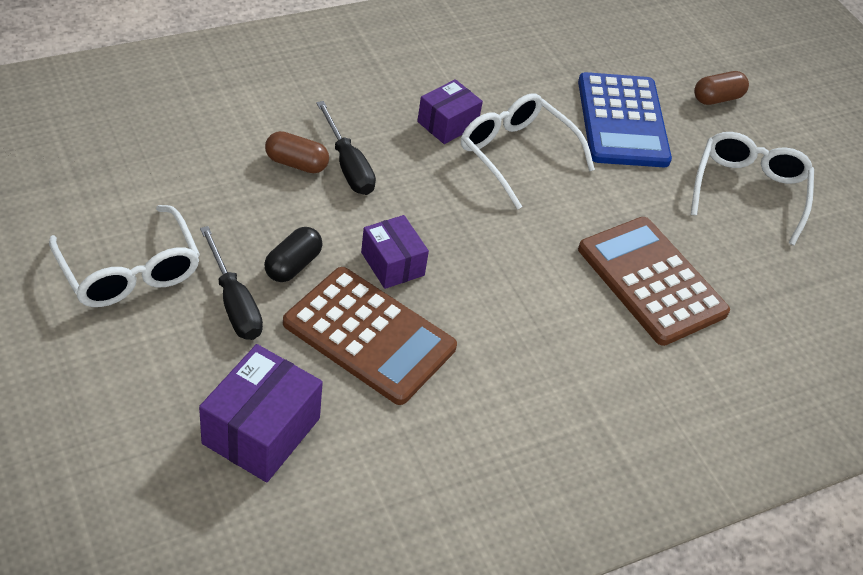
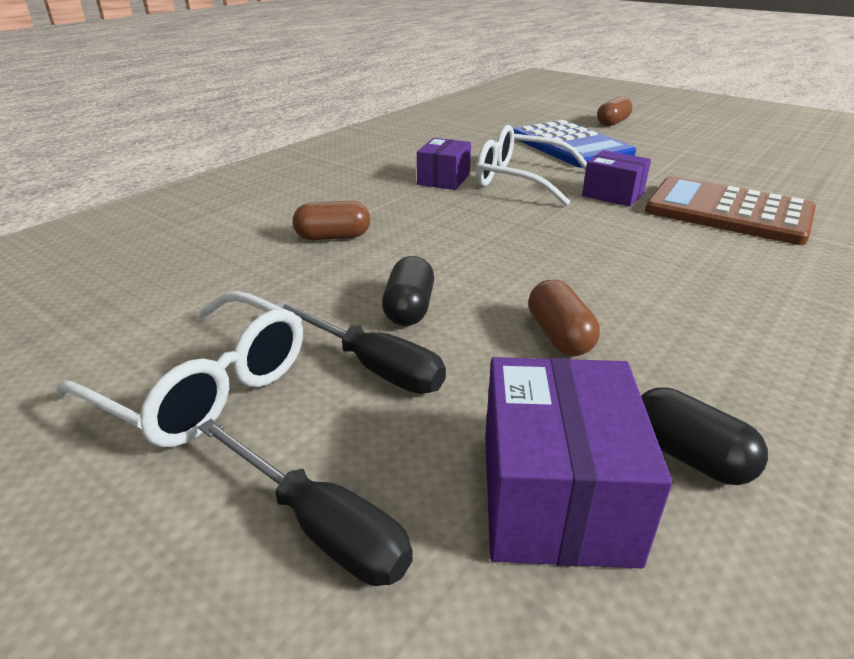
camera: 20 degrees left, 15 degrees down
brown calculator [283,267,457,405] -> brown capsule [528,280,600,356]
black screwdriver [316,101,376,195] -> black screwdriver moved to [198,419,413,586]
purple box [361,215,429,289] -> purple box moved to [582,150,651,207]
white glasses [691,132,814,245] -> none
none -> black capsule [641,387,768,485]

